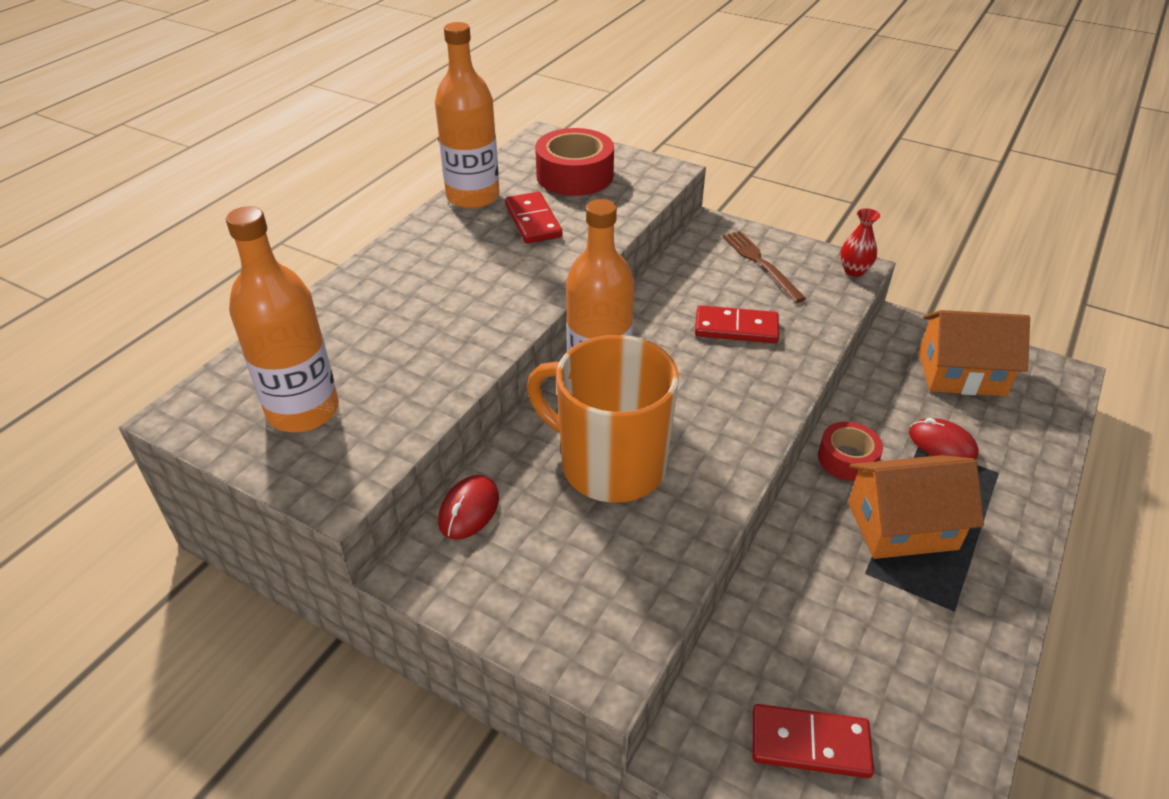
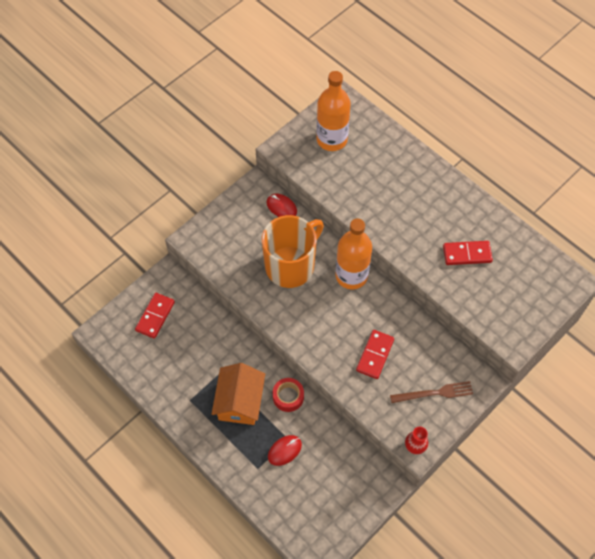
camera: 105 degrees right, 20 degrees up
orange bottle [435,22,499,209] -> none
red tape [535,128,614,196] -> none
orange house [919,310,1030,396] -> none

